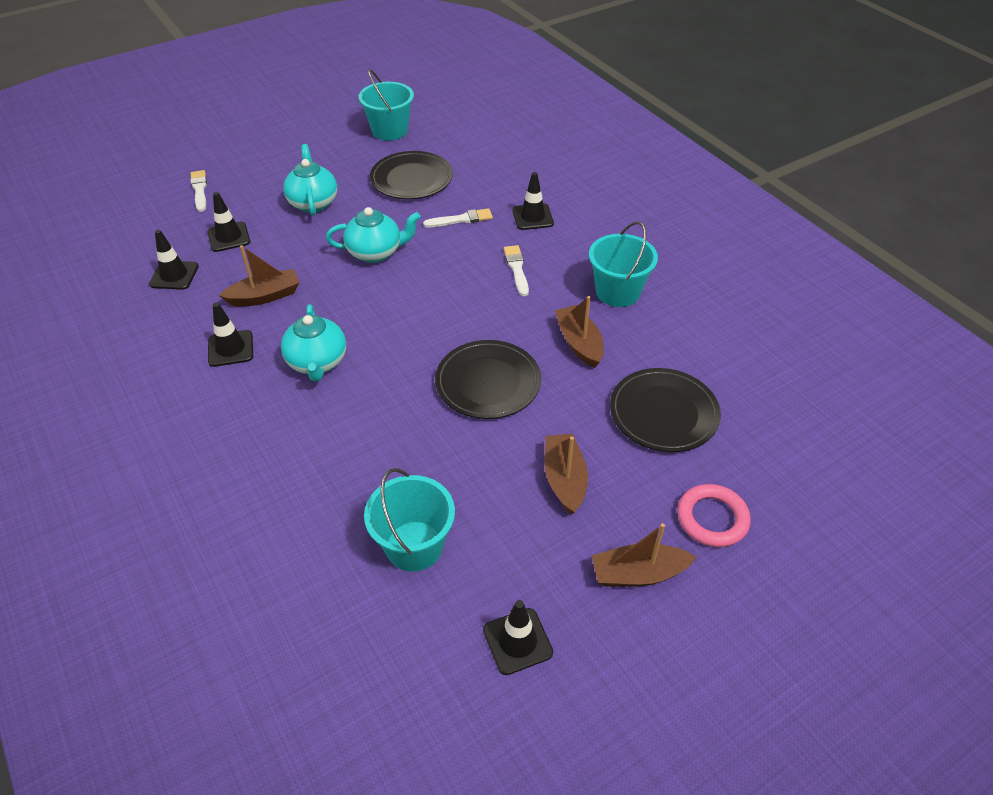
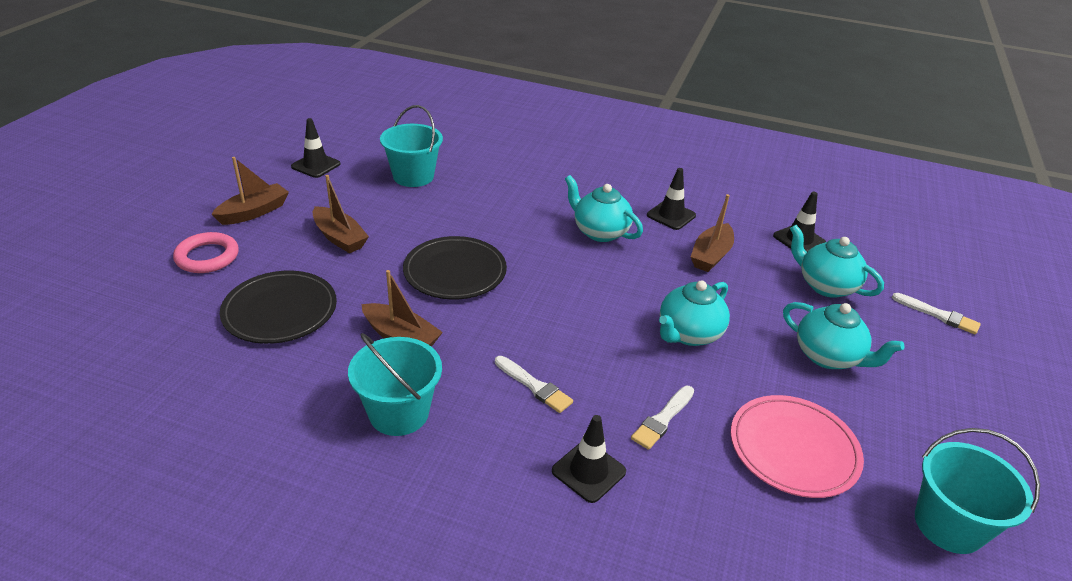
camera: 140 degrees right, 10 degrees down
black traffic cone [207,192,250,252] -> turquoise teapot [790,225,884,298]
black plate [370,151,453,199] -> pink plate [731,395,864,498]

